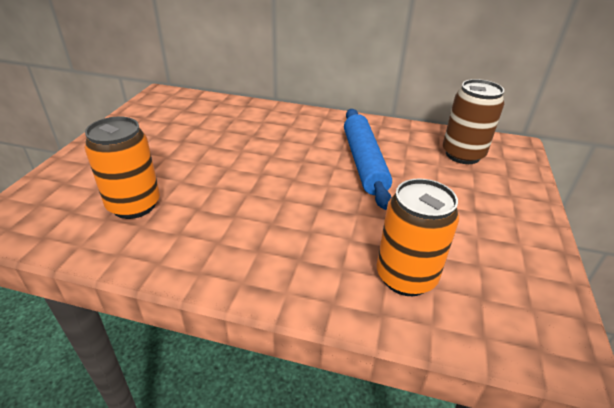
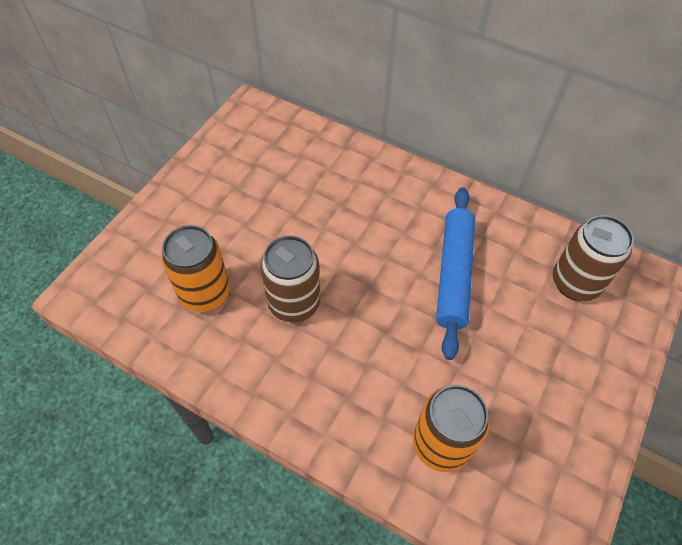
camera: 15 degrees right, 20 degrees up
none -> brown can [261,236,320,322]

